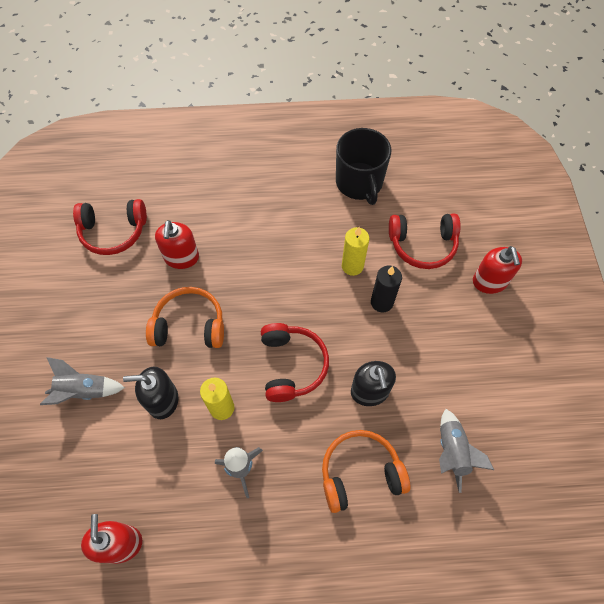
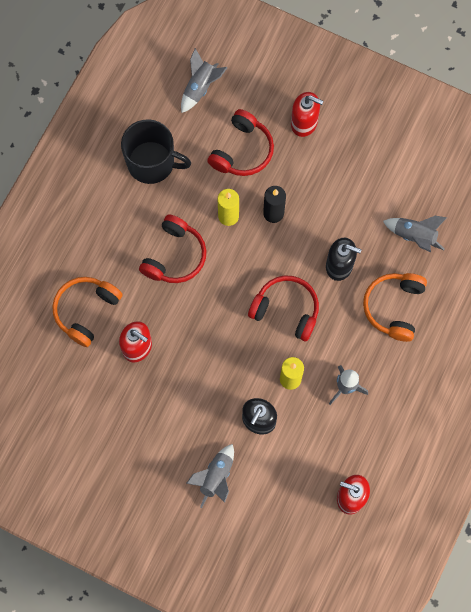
camera: 60 degrees left, 10 degrees up
red headphones [73,199,147,255] -> red headphones moved to [139,215,206,283]
orange headphones [146,287,224,348] -> orange headphones moved to [52,277,123,347]
none -> grey rocket [181,48,228,113]

